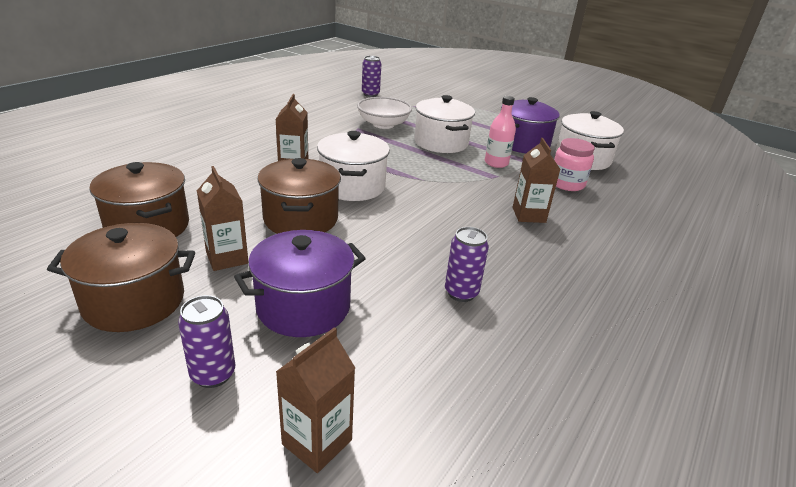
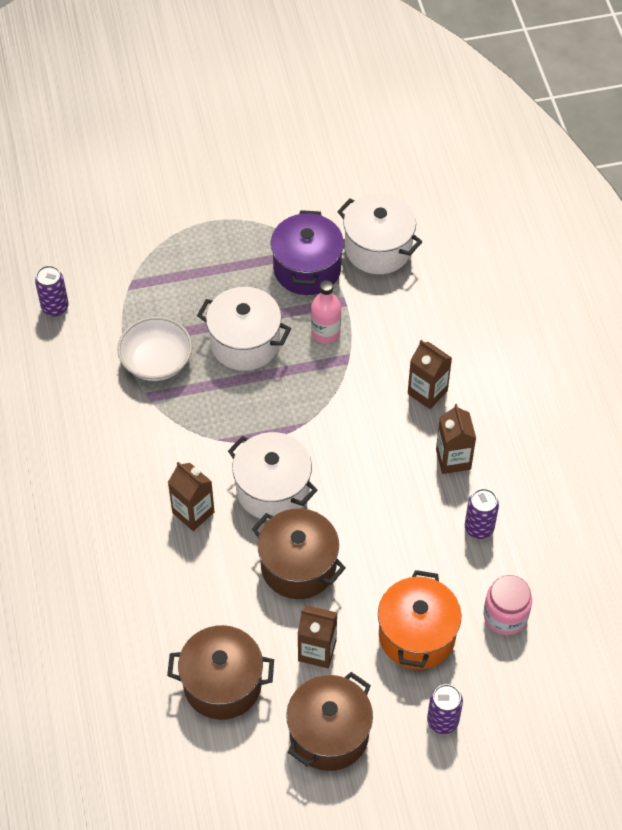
camera: 45 degrees left, 25 degrees up
purple pot [234,230,366,337] -> orange pot [378,570,461,669]
brown carton [276,327,355,473] -> brown carton moved to [436,404,476,474]
pink jar [554,138,595,191] -> pink jar moved to [484,575,532,635]

